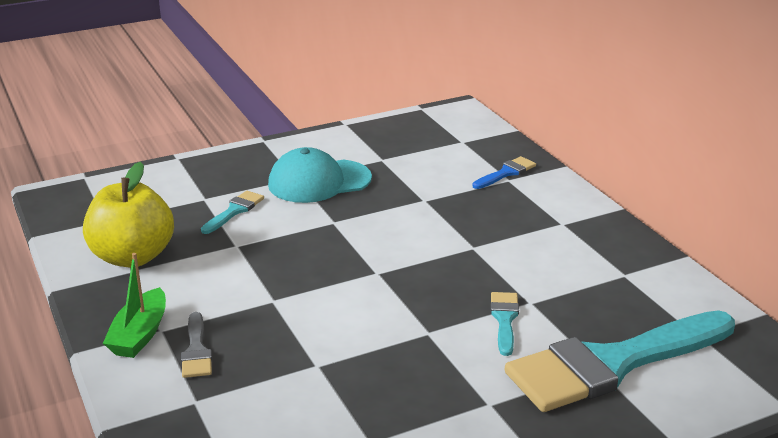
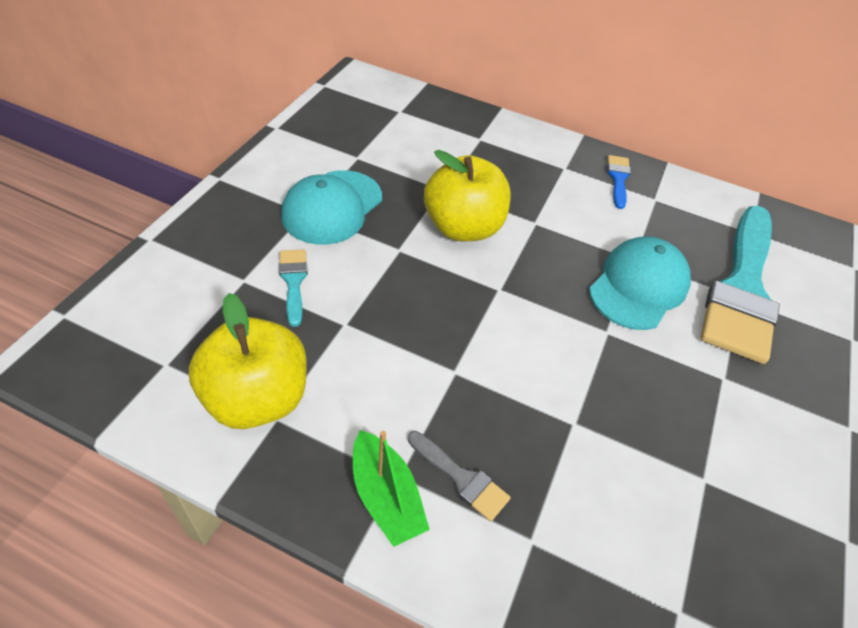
camera: 45 degrees left, 20 degrees up
blue brush [472,156,536,189] -> blue brush moved to [607,155,631,209]
turquoise brush [490,292,519,356] -> turquoise cap [589,236,691,330]
none -> yellow apple [424,150,511,241]

